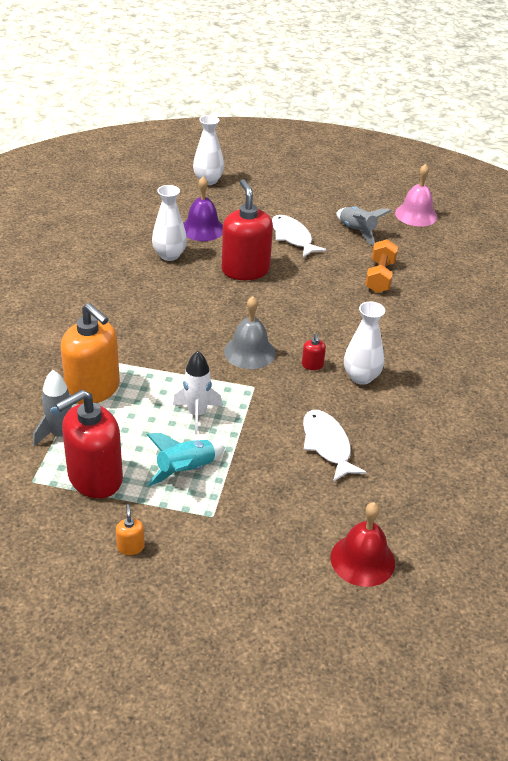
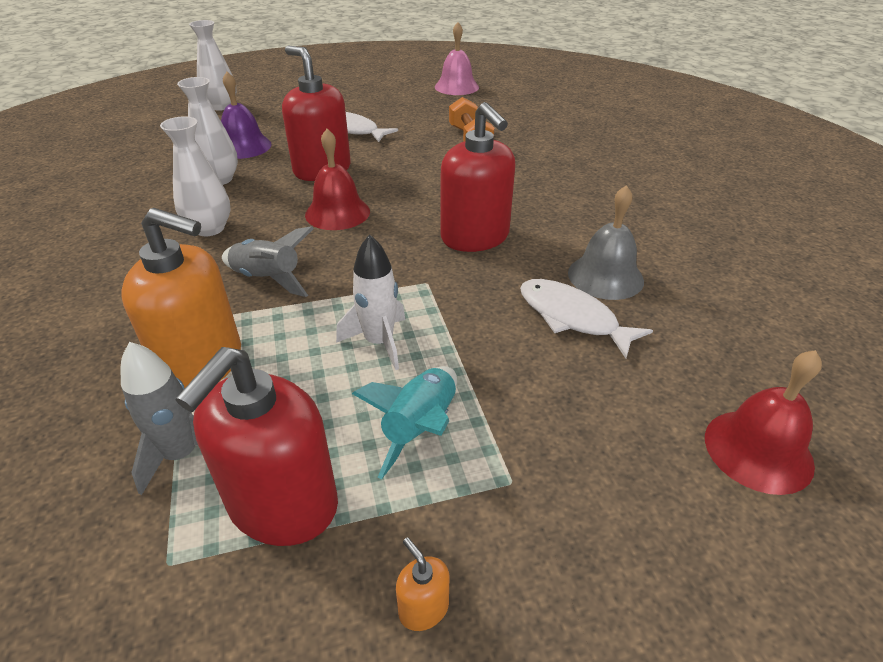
camera: 25 degrees left, 0 degrees up
grey bell [224,296,276,369] -> grey bell moved to [568,185,644,300]
red soap dispenser [302,333,326,370] -> red soap dispenser [441,102,515,252], size x2.50
grey rocket [337,206,392,246] -> grey rocket moved to [222,226,314,297]
white vase [344,301,385,385] -> white vase moved to [160,116,230,236]
none -> red bell [305,129,370,230]

